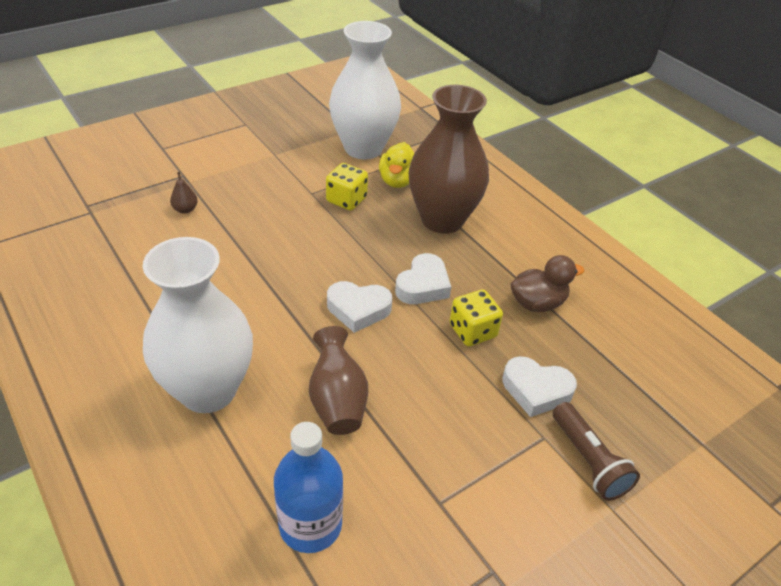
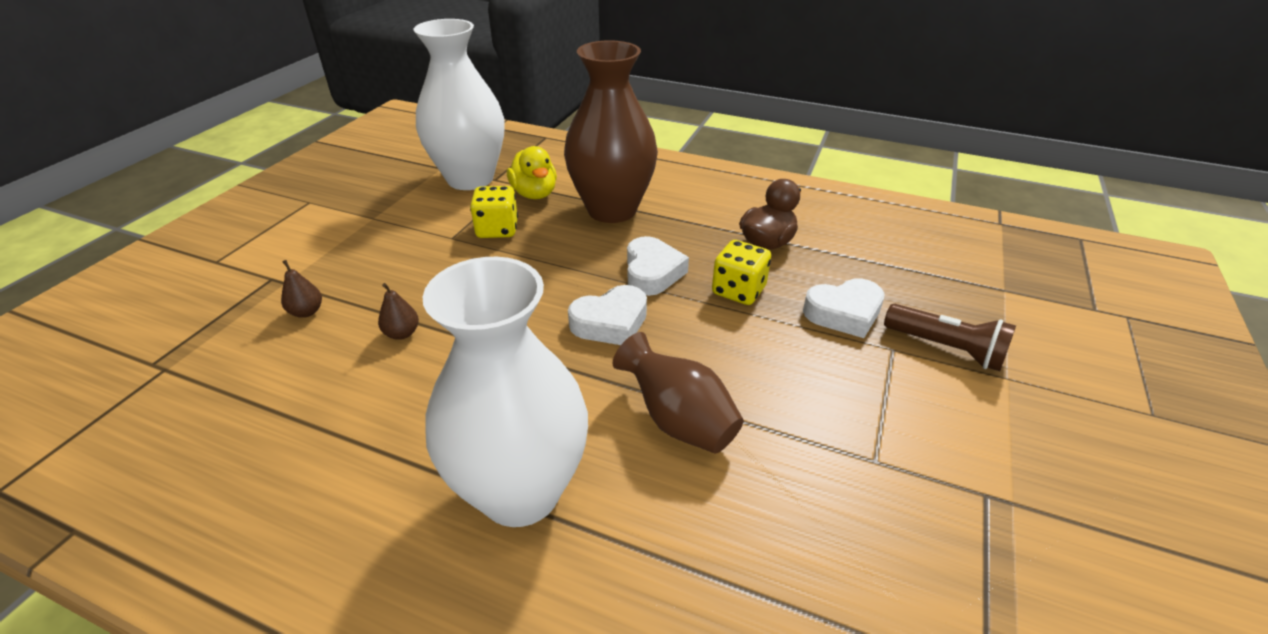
camera: 30 degrees left, 5 degrees down
blue bottle [274,422,343,553] -> none
none -> brown pear [378,283,419,340]

